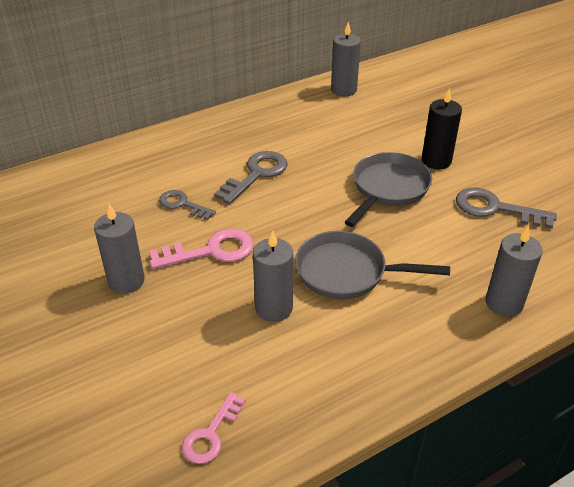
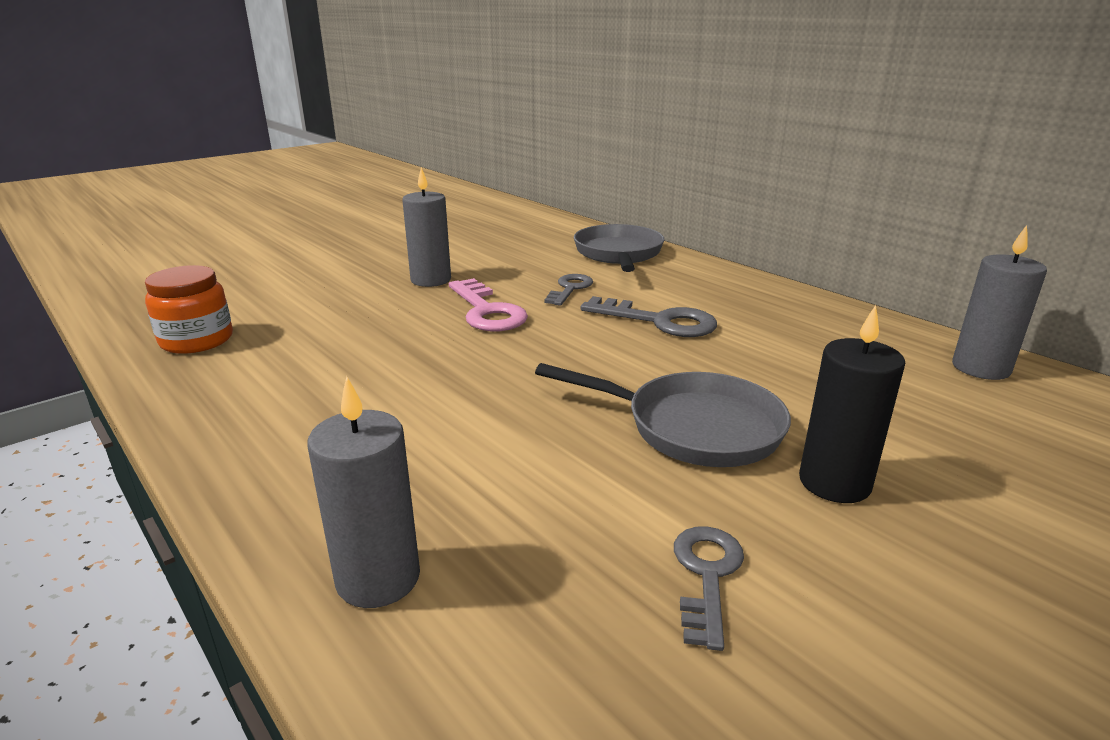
camera: 80 degrees right, 15 degrees down
pink key [182,392,246,464] -> orange jar [145,265,233,354]
grey candle [253,230,293,322] -> none
grey pan [295,231,450,300] -> grey pan moved to [574,224,664,272]
grey key [456,188,557,229] -> grey key [674,526,744,651], size x0.65

